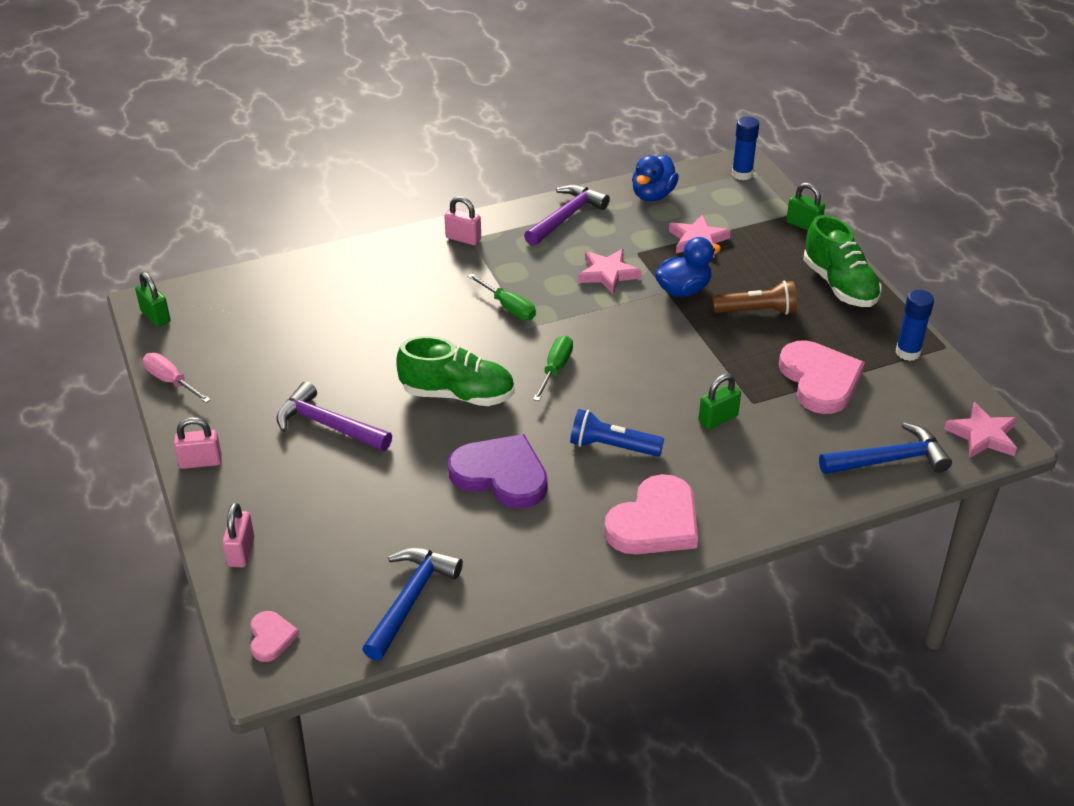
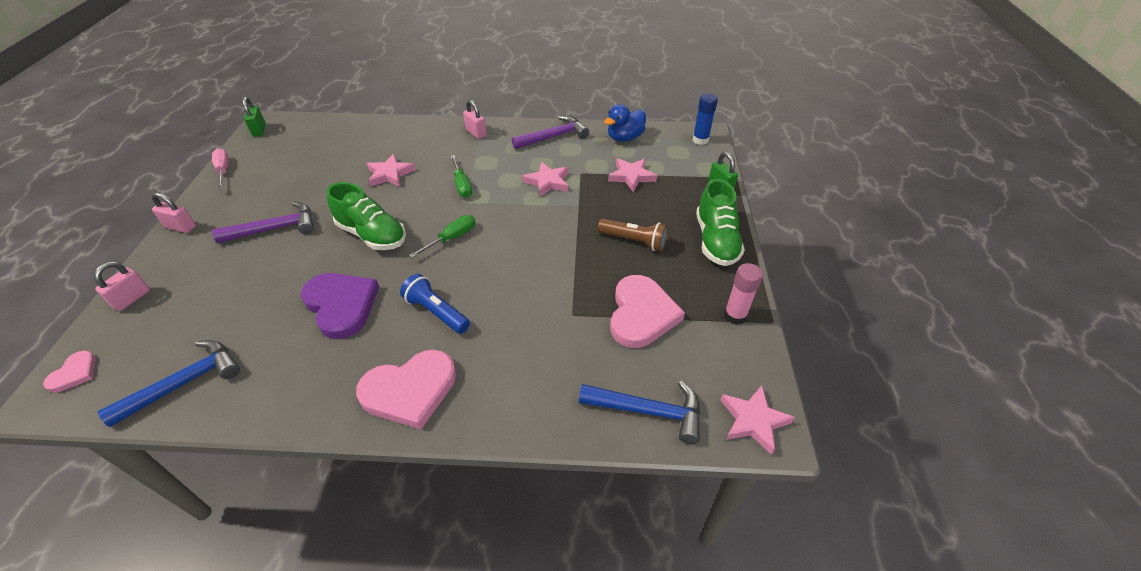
camera: 25 degrees right, 5 degrees up
purple hammer [277,381,392,451] -> purple hammer turned 105 degrees clockwise [212,202,314,243]
blue duck [655,237,721,297] -> none
green padlock [698,374,741,429] -> none
blue glue stick [896,290,934,361] -> pink glue stick [724,263,763,325]
none -> pink star [367,154,415,187]

